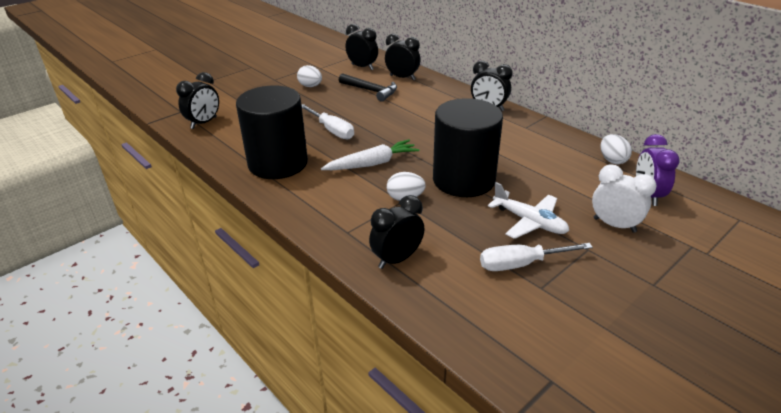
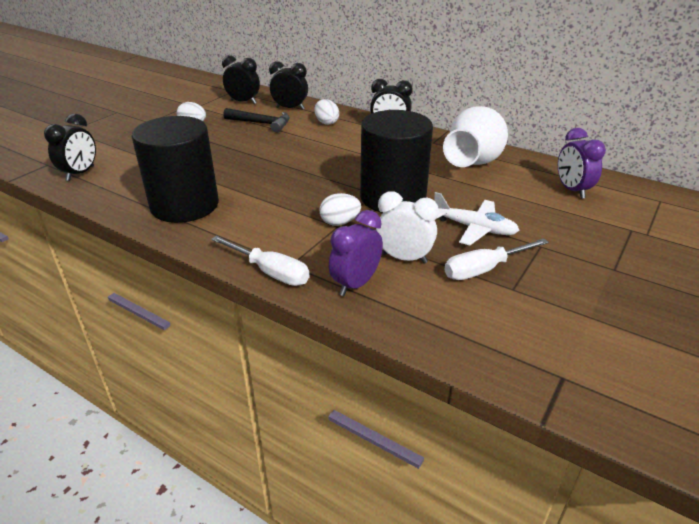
camera: 15 degrees left, 0 degrees up
white screwdriver [301,104,354,139] -> white screwdriver moved to [211,236,310,286]
white carrot [321,139,419,170] -> none
black clock [369,195,424,269] -> purple clock [329,210,383,296]
white clock [592,164,657,233] -> white clock moved to [376,192,439,264]
white egg [601,134,632,164] -> white egg moved to [314,99,339,125]
none -> white vase [443,106,508,167]

